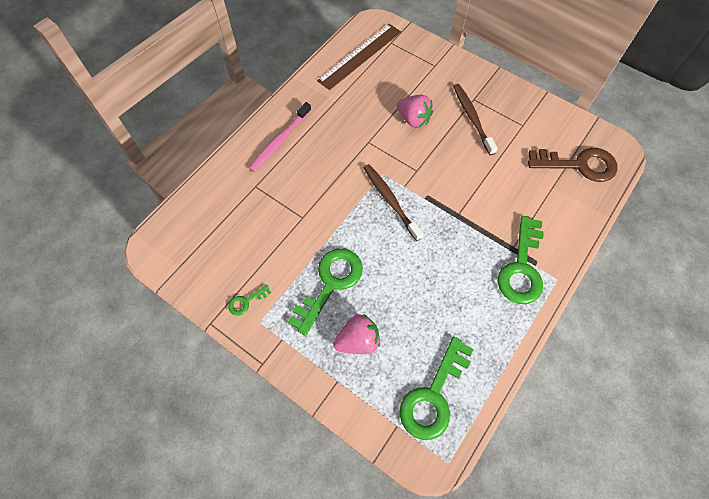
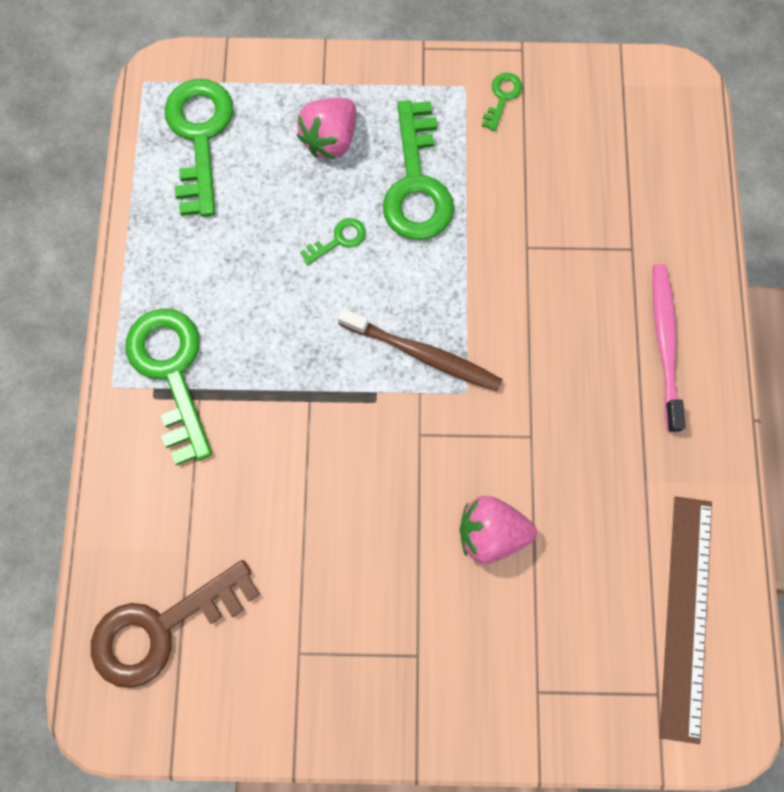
camera: 145 degrees right, 10 degrees up
brown toothbrush [453,84,498,155] -> none
none -> green key [300,218,366,265]

